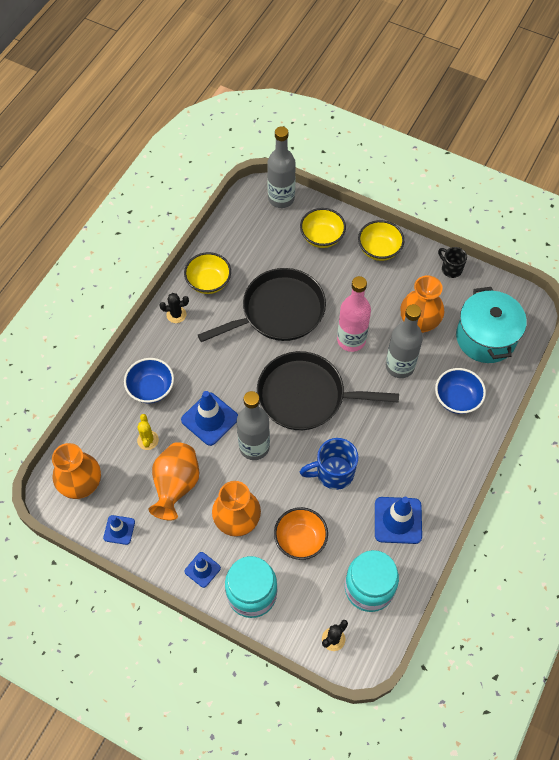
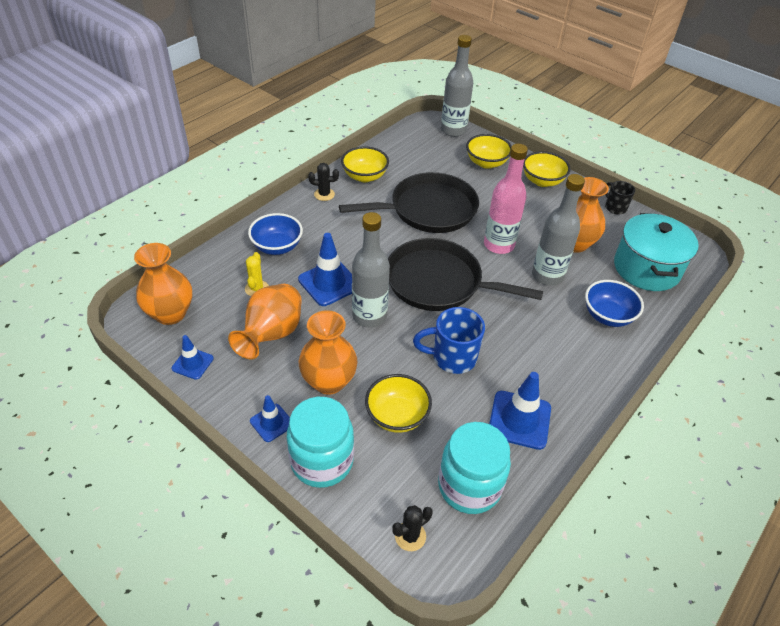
camera: 10 degrees right, 15 degrees down
orange bowl [274,507,328,560] -> yellow bowl [365,374,432,433]

